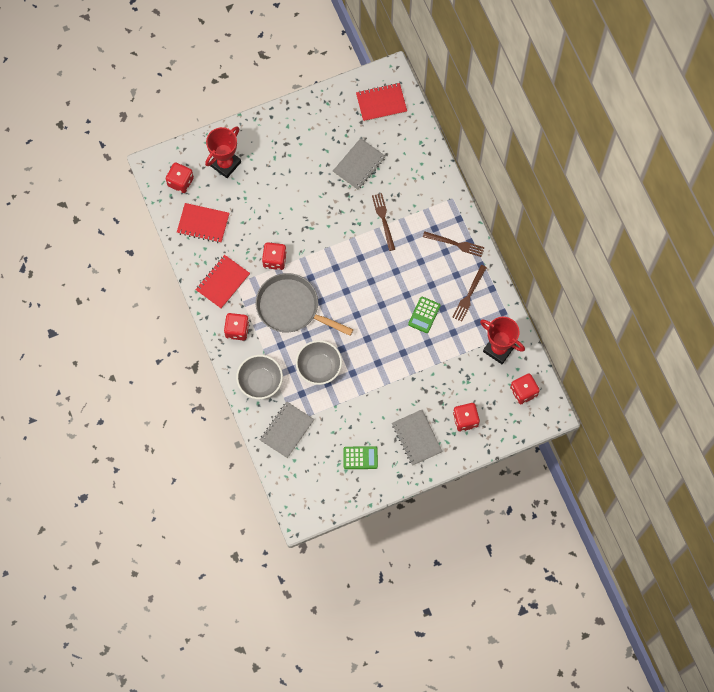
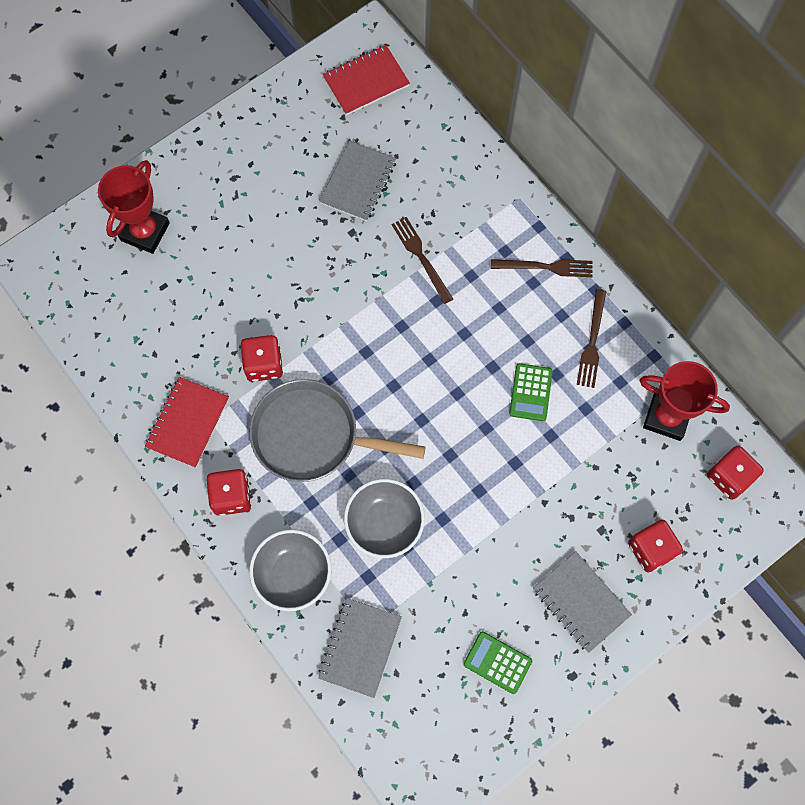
camera: 15 degrees left, 0 degrees up
red dice [166,162,194,193] -> none
red notebook [177,203,229,243] -> none
green calculator [343,446,378,469] -> green calculator turned 135 degrees counterclockwise [463,631,532,694]

